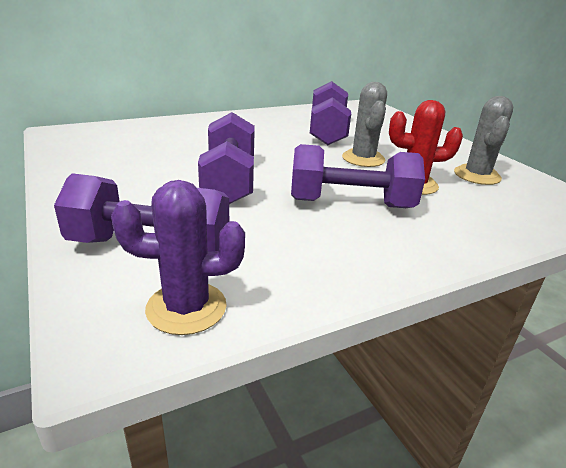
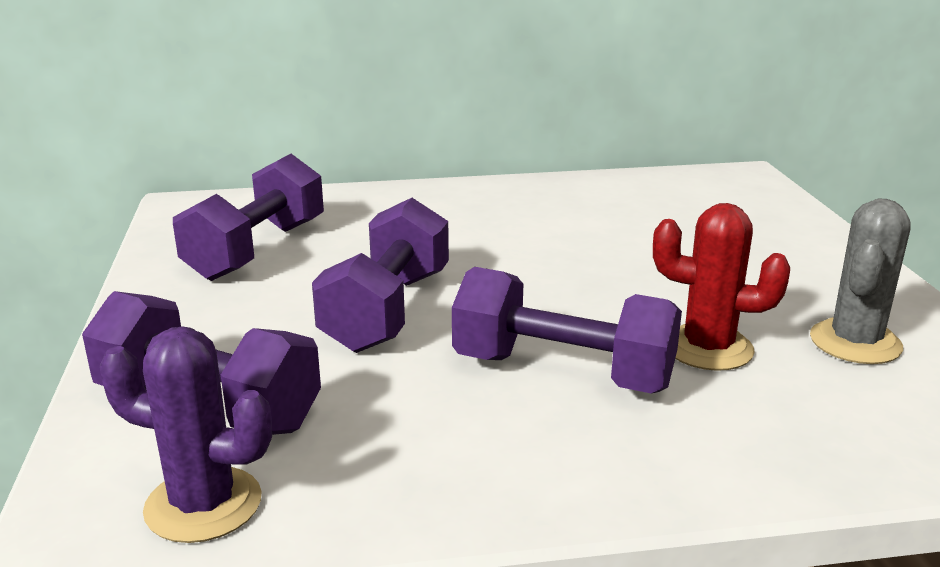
camera: 20 degrees right, 5 degrees down
purple dumbbell [310,81,351,145] -> purple dumbbell moved to [173,154,324,281]
grey cactus [342,82,387,167] -> none

